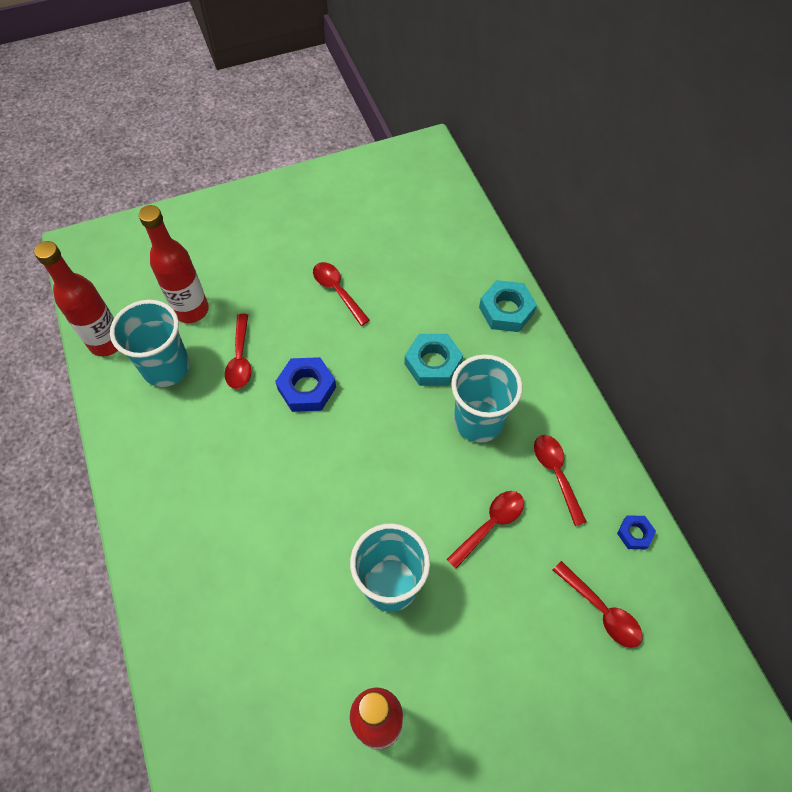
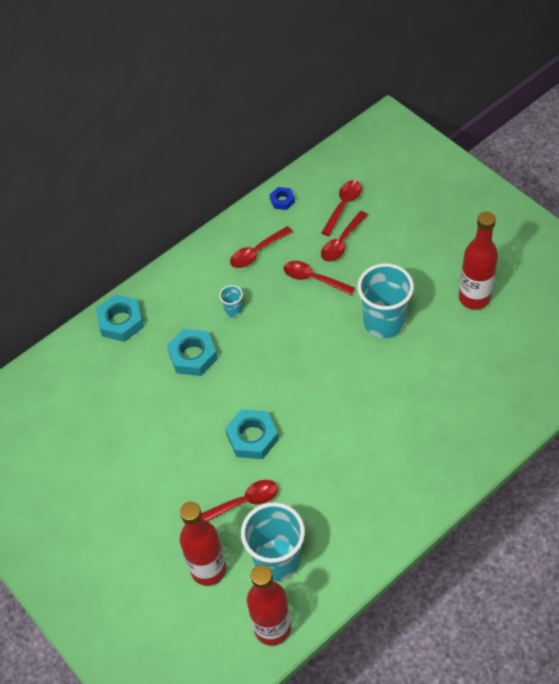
camera: 105 degrees left, 5 degrees down
blue nut [275,357,336,412] -> turquoise nut [225,409,279,459]
red spoon [313,262,370,326] -> red spoon moved to [321,211,368,262]
turquoise cup [451,354,523,443] -> turquoise cup [219,285,243,317], size x0.44

